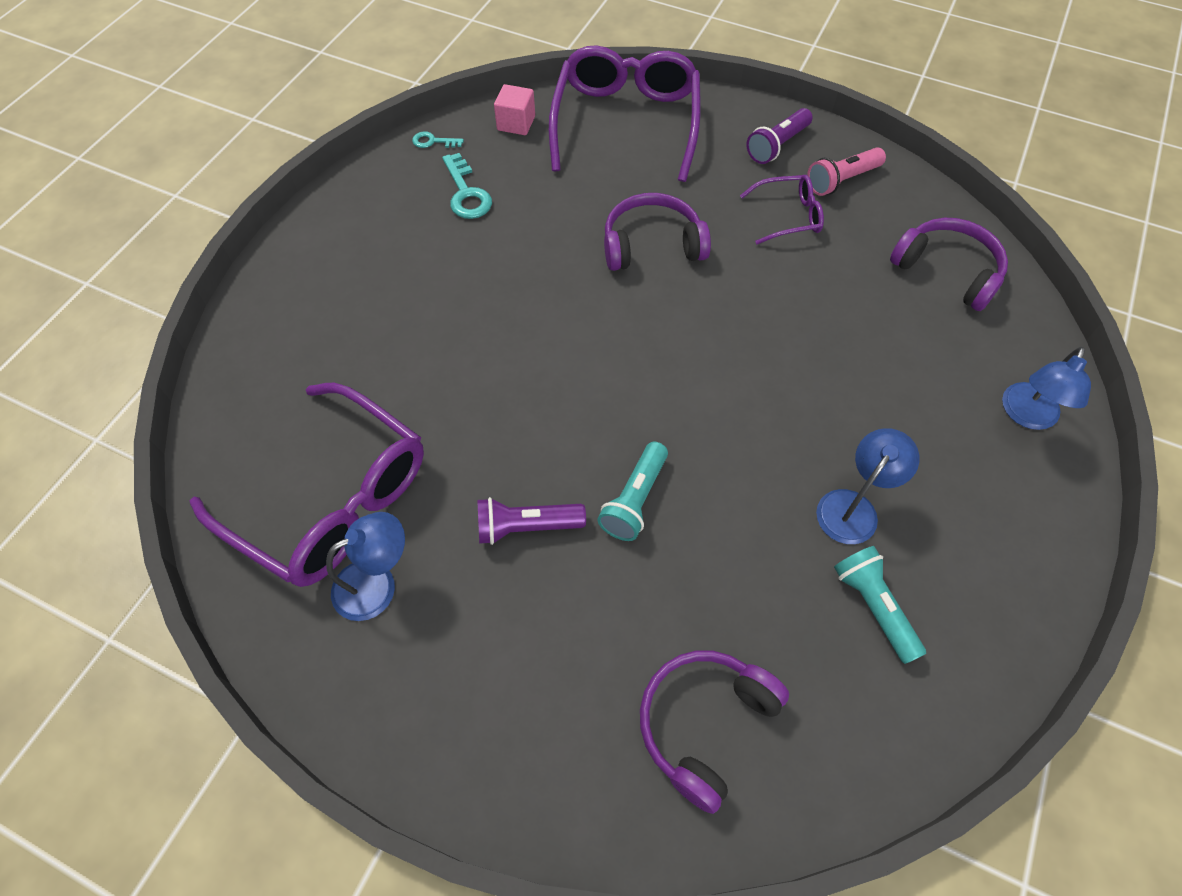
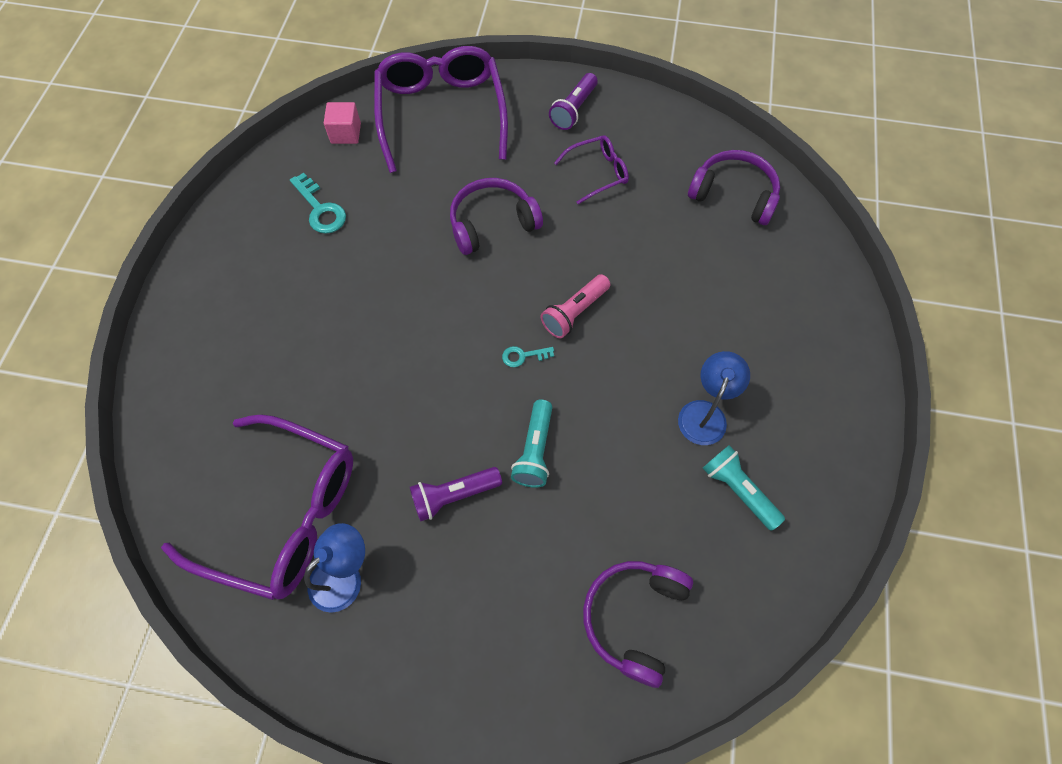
camera: 15 degrees left, 5 degrees up
turquoise key [412,131,464,148] -> turquoise key moved to [502,346,554,367]
pink flashlight [807,147,886,196] -> pink flashlight moved to [541,274,610,339]
blue lamp [1002,347,1091,430] -> none

